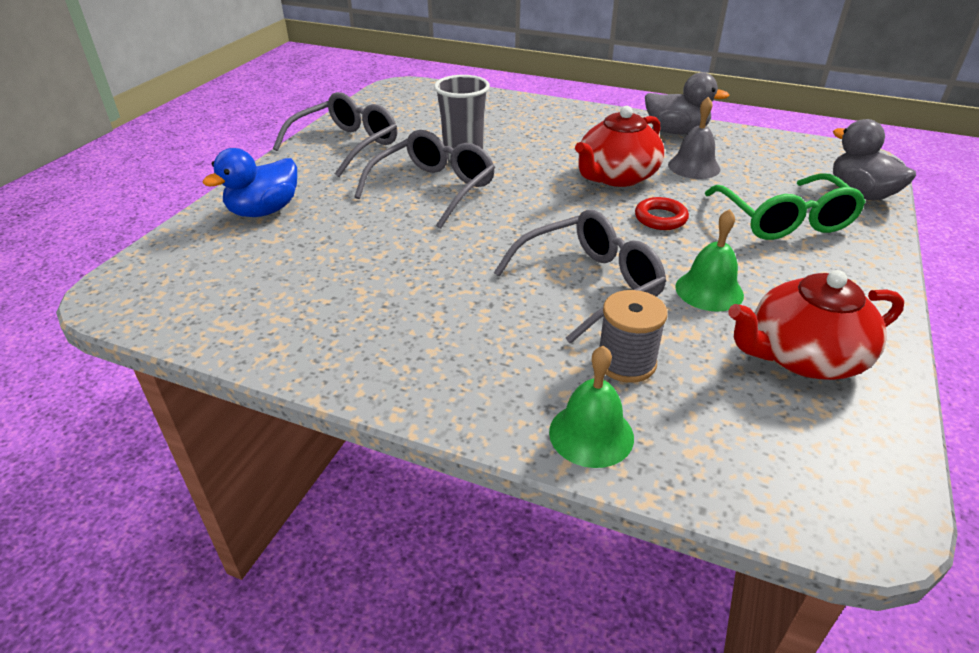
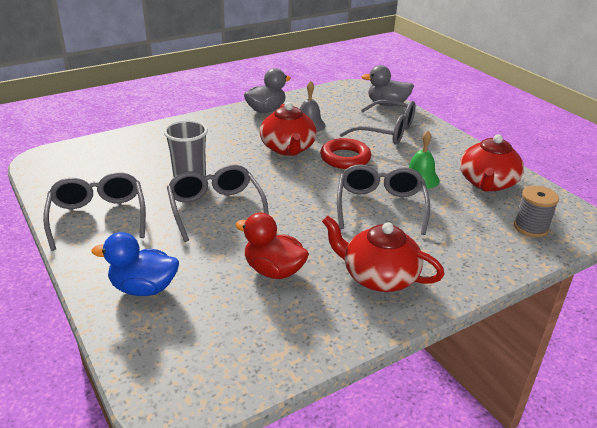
camera: 55 degrees left, 5 degrees down
blue duck [203,148,297,217] -> blue duck turned 105 degrees clockwise [91,232,179,296]
green bell [549,345,634,468] -> none
grey spool [600,290,668,383] -> grey spool moved to [514,186,559,237]
red ring [635,197,689,230] -> red ring [320,138,371,169], size x1.52
green glasses [705,173,866,240] -> grey glasses [340,99,416,144]
none -> red duck [235,213,309,279]
none -> red teapot [322,215,444,292]

